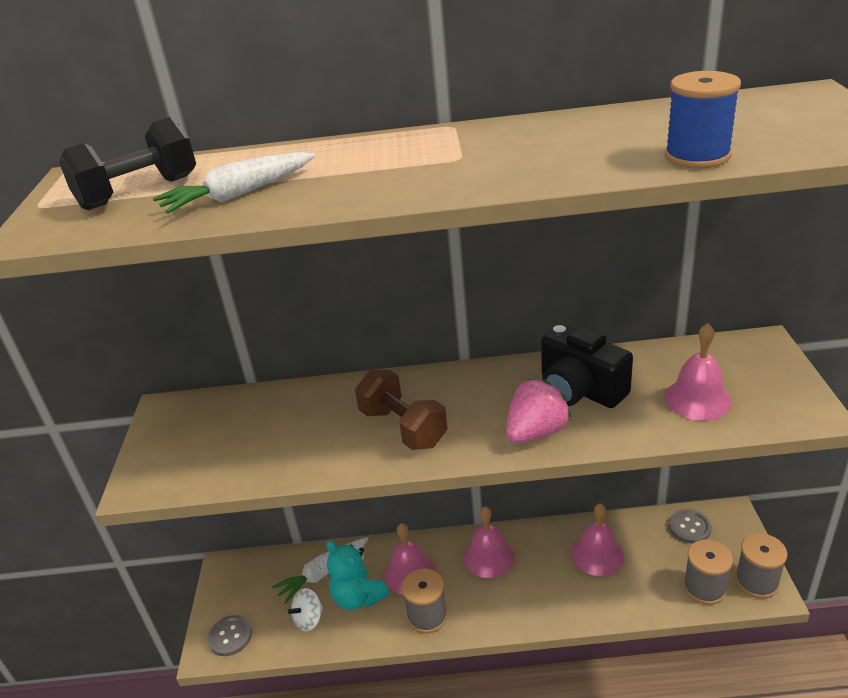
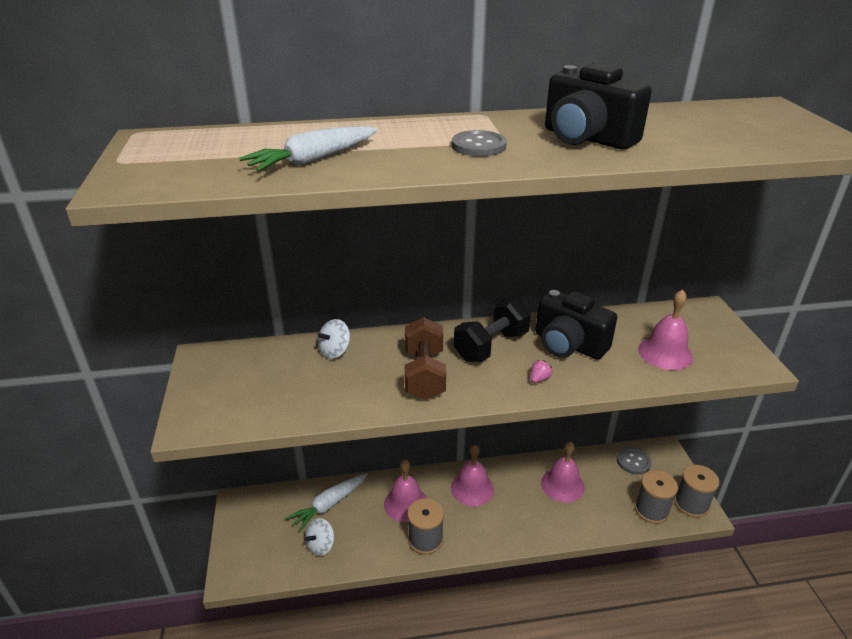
camera: 10 degrees left, 0 degrees up
black dumbbell [59,117,196,210] -> black dumbbell moved to [454,298,531,362]
grey button [207,615,252,656] -> grey button moved to [452,130,507,156]
turquoise teddy bear [326,540,390,610] -> none
brown dumbbell [355,370,448,450] -> brown dumbbell turned 45 degrees clockwise [405,317,446,400]
pink strawberry [506,379,571,444] -> pink strawberry [530,360,552,383], size x0.43
blue spool [665,71,741,169] -> none
none -> white spinning top [317,319,350,359]
none -> black camera [545,63,652,150]

